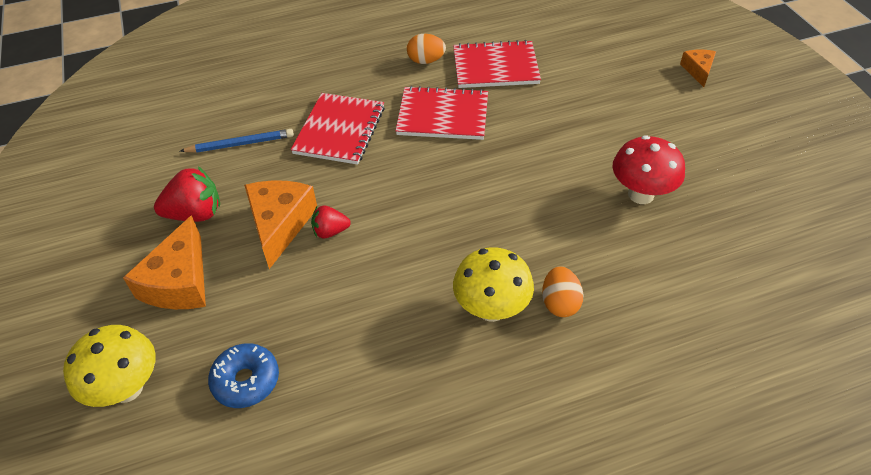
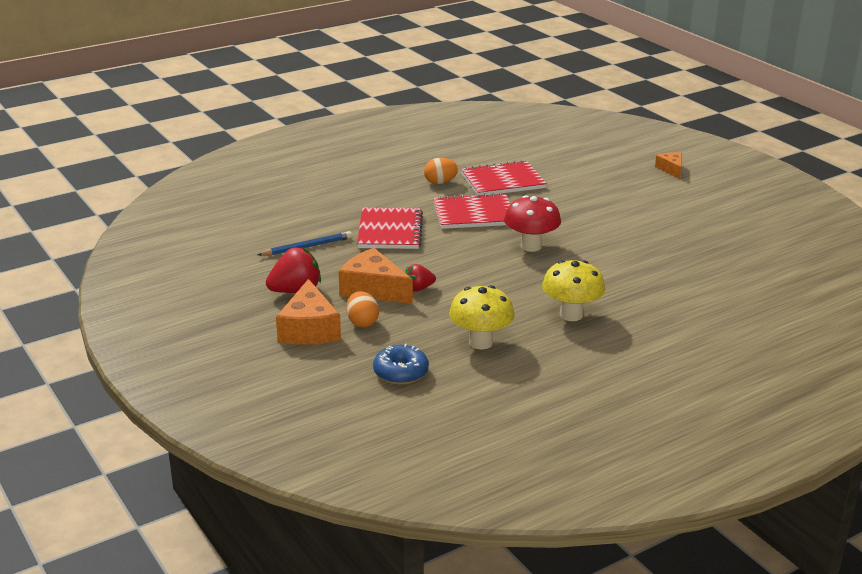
camera: 15 degrees left, 20 degrees down
yellow mushroom [63,325,156,407] -> yellow mushroom moved to [449,285,515,349]
orange cheese [244,180,318,269] -> orange cheese turned 45 degrees counterclockwise [339,248,413,304]
orange egg [542,266,584,317] -> orange egg moved to [346,291,379,328]
red mushroom [612,135,685,204] -> red mushroom moved to [504,195,561,252]

